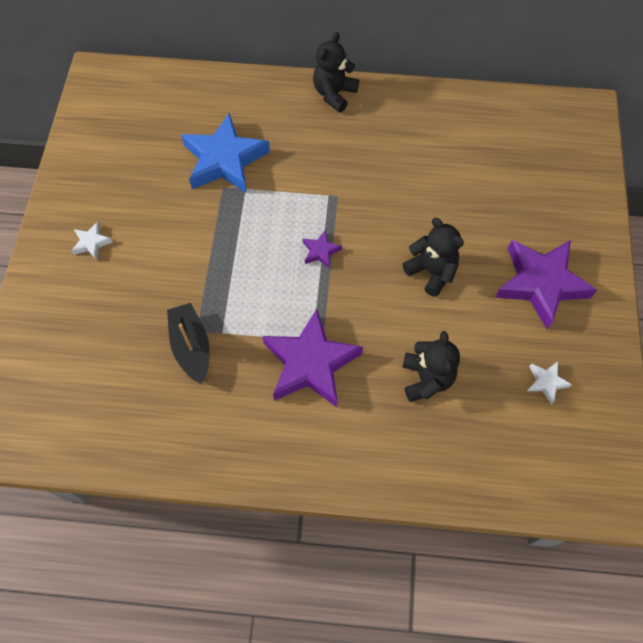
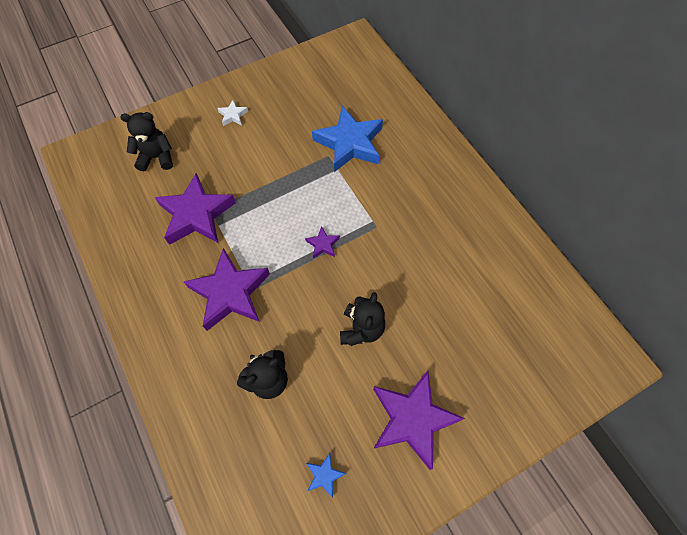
camera: 55 degrees right, 0 degrees up
black boat [167,303,210,384] -> purple star [154,173,236,245]
black teddy bear [313,32,359,112] -> black teddy bear moved to [120,112,173,171]
white star [527,361,572,404] -> blue star [306,453,347,498]

